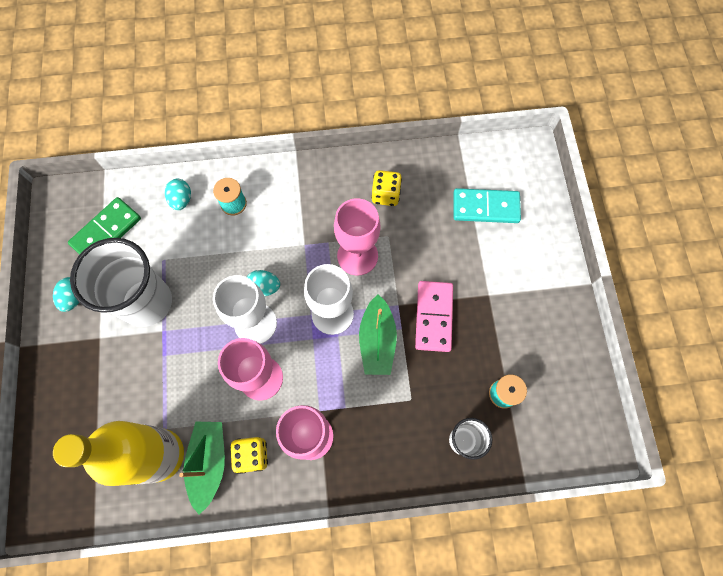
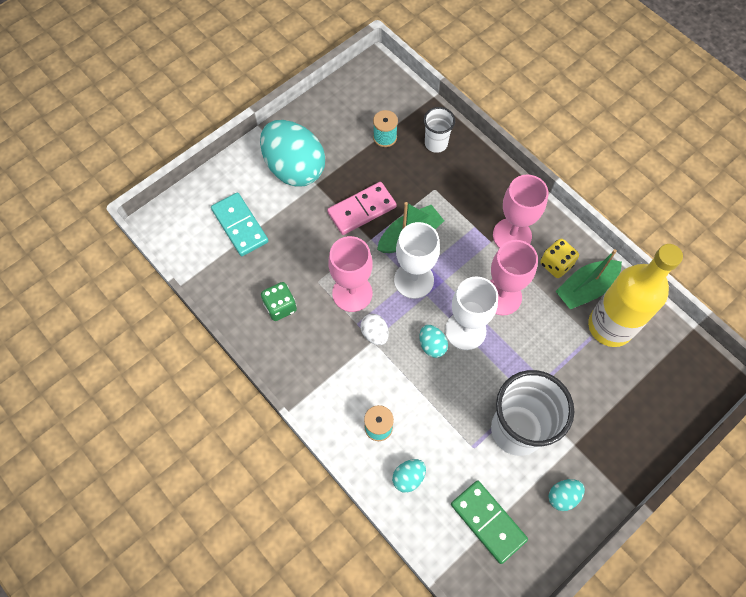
camera: 125 degrees left, 5 degrees down
green domino [68,197,141,255] -> green domino turned 45 degrees clockwise [451,481,528,564]
yellow dice [371,170,402,206] -> green dice [261,282,297,321]
none -> turquoise egg [260,120,325,187]
none -> white egg [361,314,389,345]

